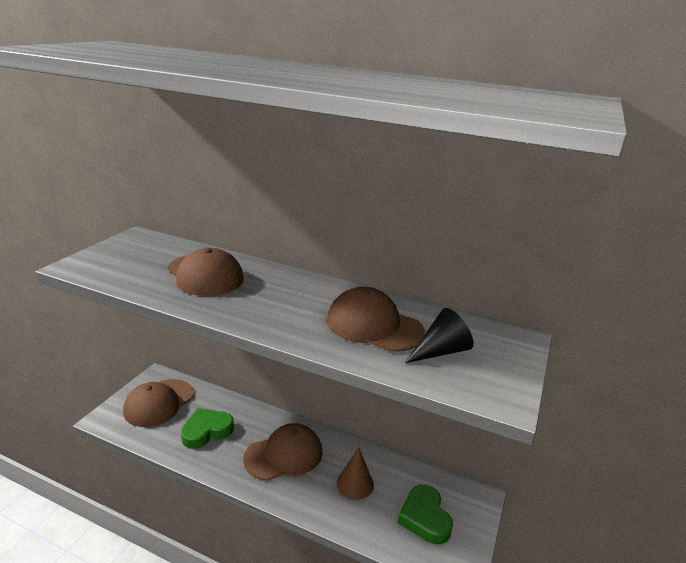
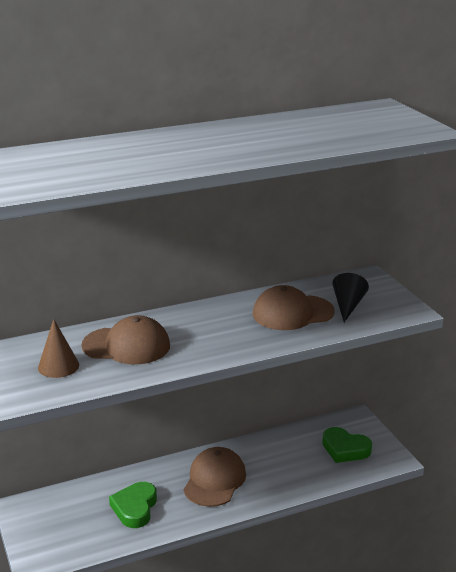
camera: 45 degrees left, 0 degrees up
brown cap [123,379,194,427] -> none
brown cone [337,447,374,500] -> brown cone moved to [38,319,79,378]

